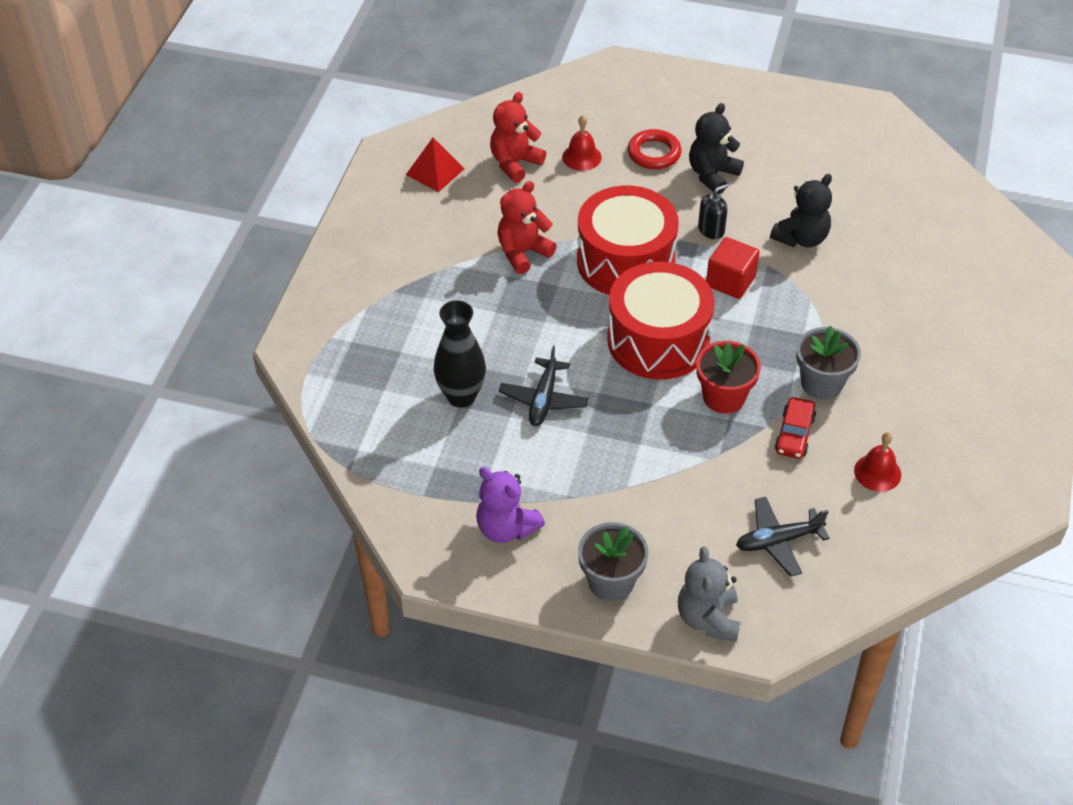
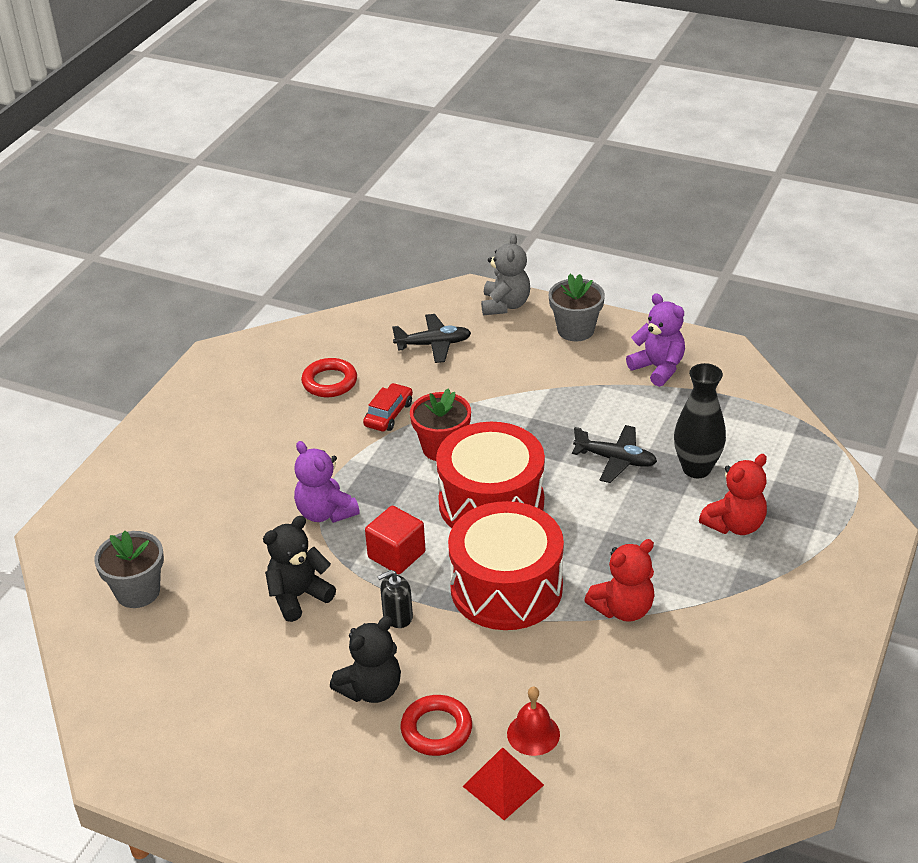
camera: 170 degrees left, 10 degrees down
red pyramid [406,138,465,192] -> red pyramid moved to [463,747,544,820]
red teddy bear [490,92,546,183] -> red teddy bear moved to [699,454,767,535]
black plane [499,346,589,426] -> black plane turned 90 degrees clockwise [572,425,657,483]
grey flower pot [796,325,861,400] -> grey flower pot moved to [94,531,164,608]
red bell [854,432,901,492] -> red ring [301,358,357,397]
none -> purple teddy bear [294,441,360,523]

